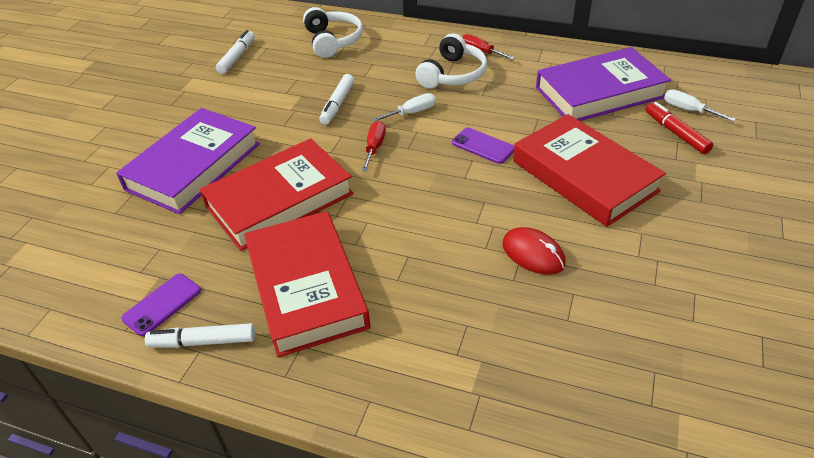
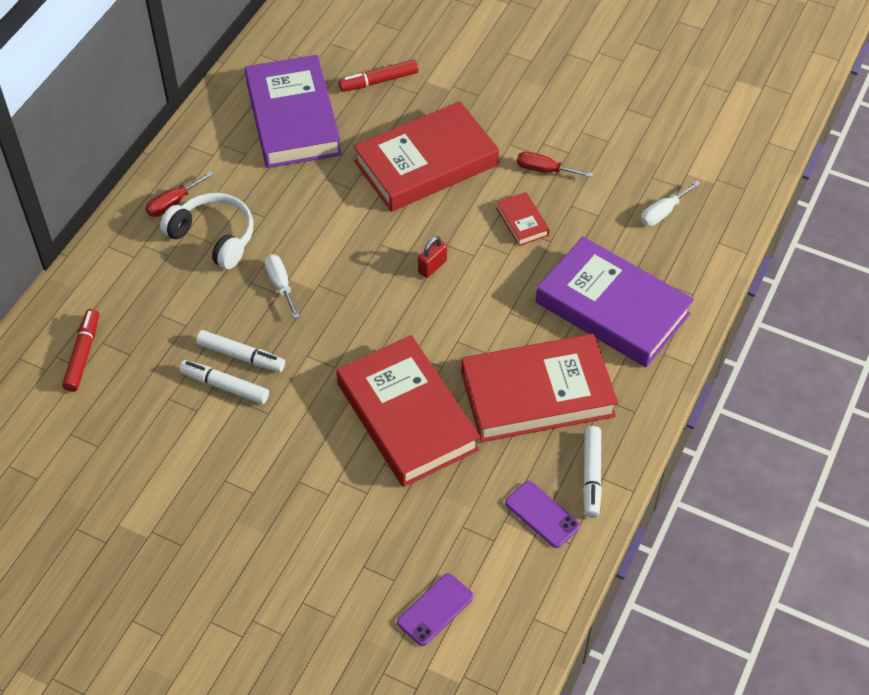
camera: 85 degrees left, 10 degrees up
purple book [116,108,260,214] -> purple book moved to [536,237,694,367]
white marker [216,30,255,74] -> white marker moved to [179,360,269,404]
white headphones [303,7,363,58] -> red marker [62,309,99,392]
red screwdriver [362,121,386,171] -> red screwdriver moved to [517,151,593,177]
purple phone [452,128,514,164] -> purple phone moved to [397,573,473,646]
red mouse [502,227,566,275] -> red book [496,192,550,246]
white screwdriver [664,89,736,122] -> white screwdriver moved to [641,181,701,226]
none -> red padlock [418,236,447,278]

